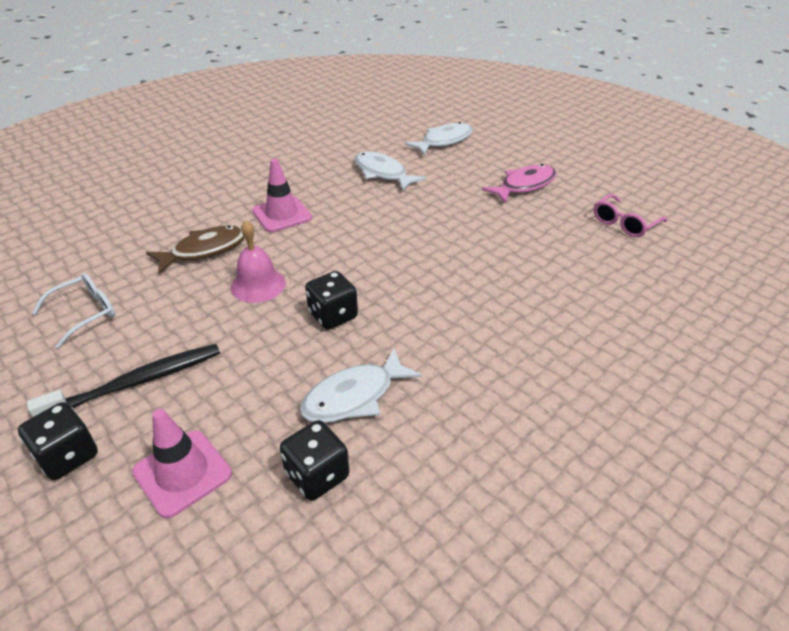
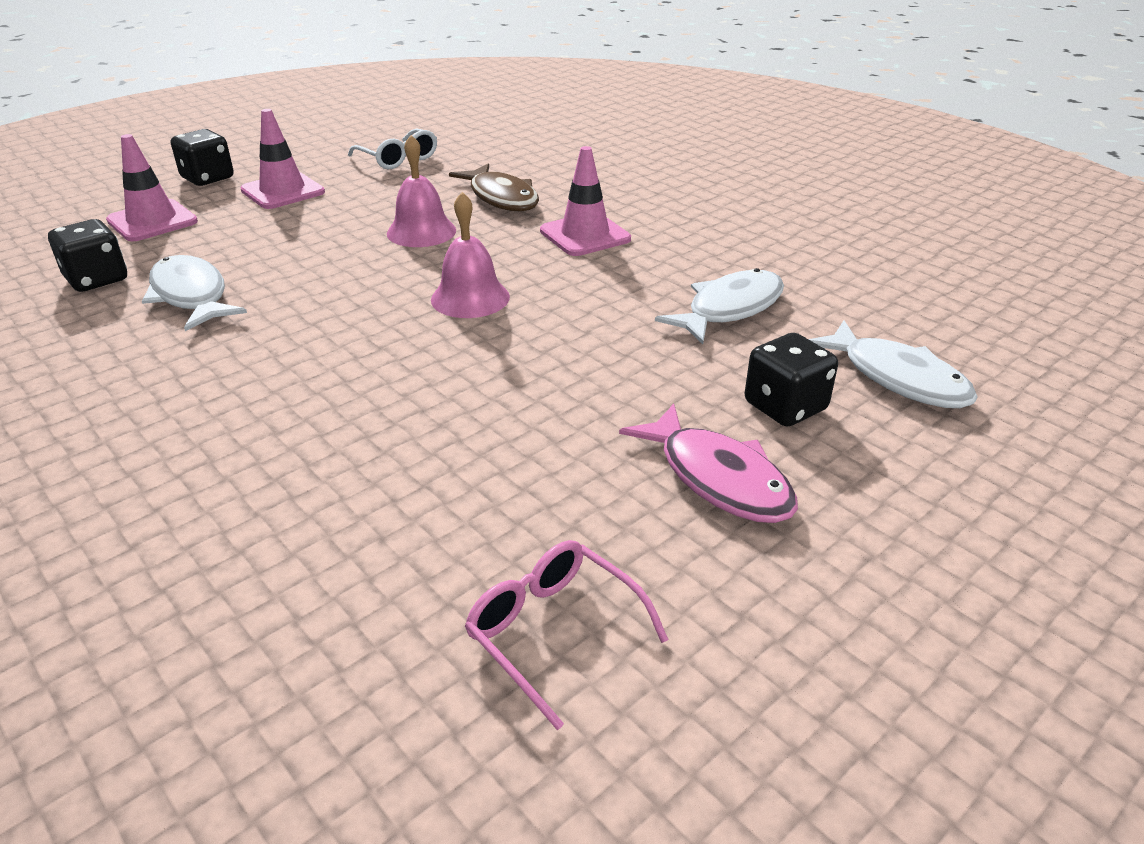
camera: 90 degrees right, 5 degrees down
black toothbrush [27,344,220,417] -> pink traffic cone [241,109,325,209]
black dice [305,271,358,330] -> black dice moved to [745,333,838,427]
none -> pink bell [431,192,510,318]

